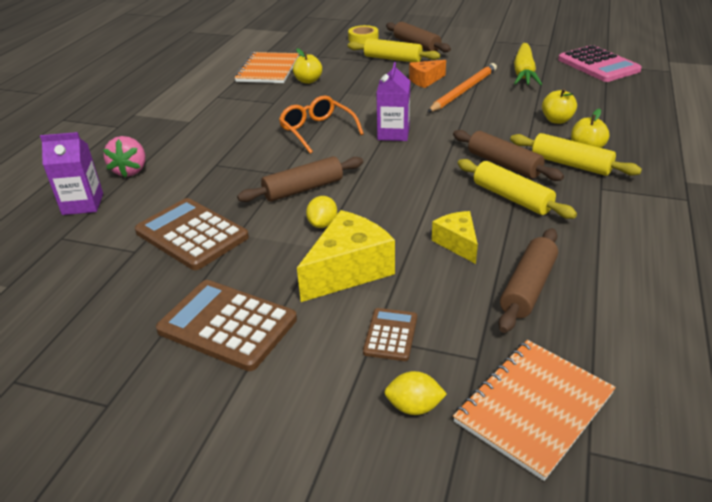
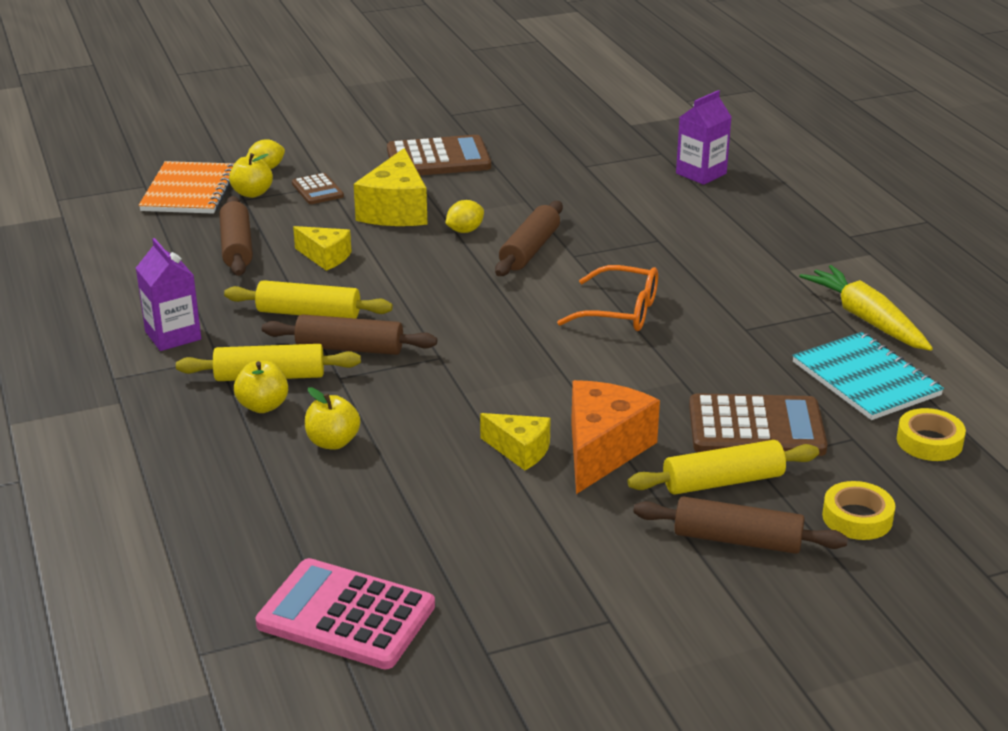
camera: 140 degrees right, 5 degrees down
pink strawberry [103,136,145,178] -> none
brown calculator [135,198,249,270] -> brown calculator moved to [689,393,828,456]
orange notebook [234,52,299,83] -> turquoise notebook [792,332,944,420]
yellow apple [293,49,322,84] -> yellow apple moved to [229,153,273,198]
yellow lemon [306,196,337,228] -> yellow lemon turned 75 degrees clockwise [445,200,484,233]
purple carton [377,62,410,141] -> purple carton moved to [136,238,201,351]
orange cheese [409,60,446,88] -> orange cheese [571,380,660,494], size x1.71
orange pencil [428,63,497,112] -> yellow cheese [480,413,551,470]
yellow carrot [514,43,542,85] -> yellow carrot moved to [799,265,933,351]
none -> yellow tape [897,408,966,461]

